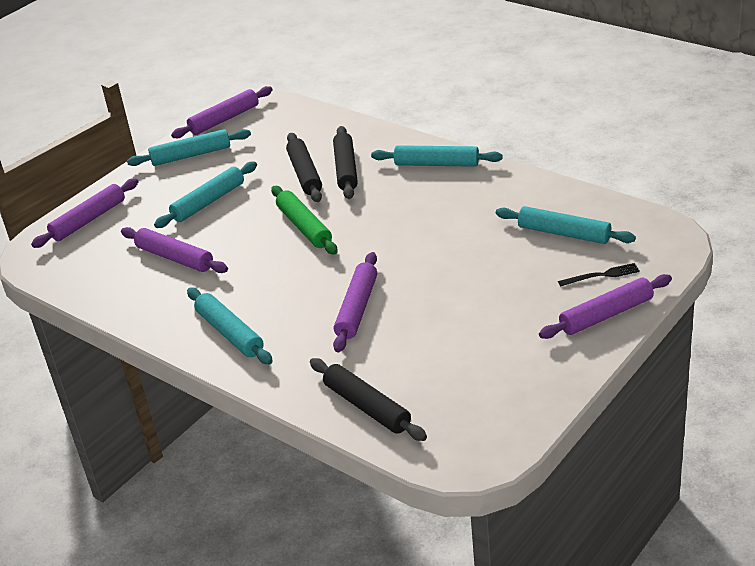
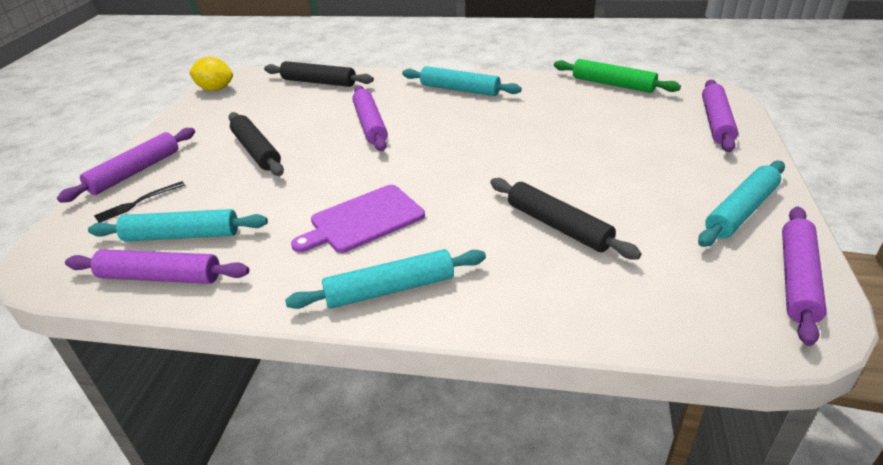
camera: 150 degrees right, 0 degrees up
purple rolling pin [121,227,228,273] -> purple rolling pin moved to [65,249,249,284]
turquoise rolling pin [154,162,257,228] -> none
green rolling pin [271,186,338,255] -> green rolling pin moved to [554,59,681,93]
black rolling pin [333,126,358,199] -> black rolling pin moved to [228,112,284,176]
none -> yellow lemon [189,57,233,91]
none -> purple cutting board [291,185,425,253]

